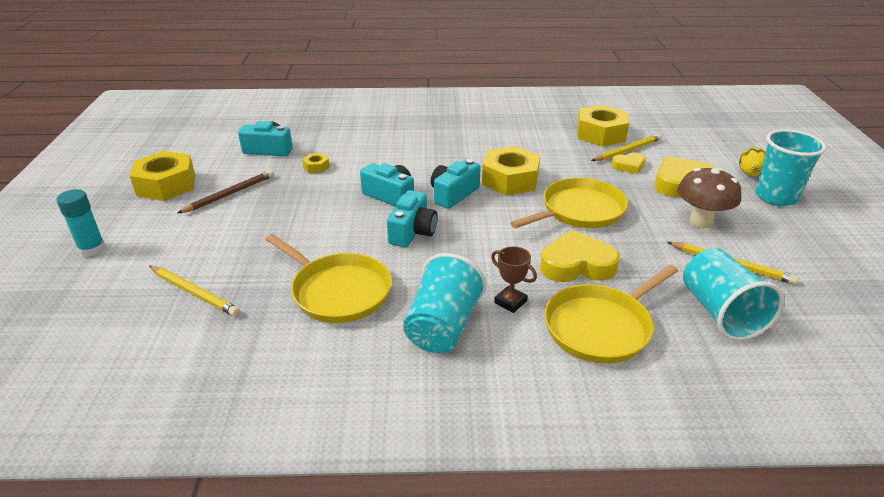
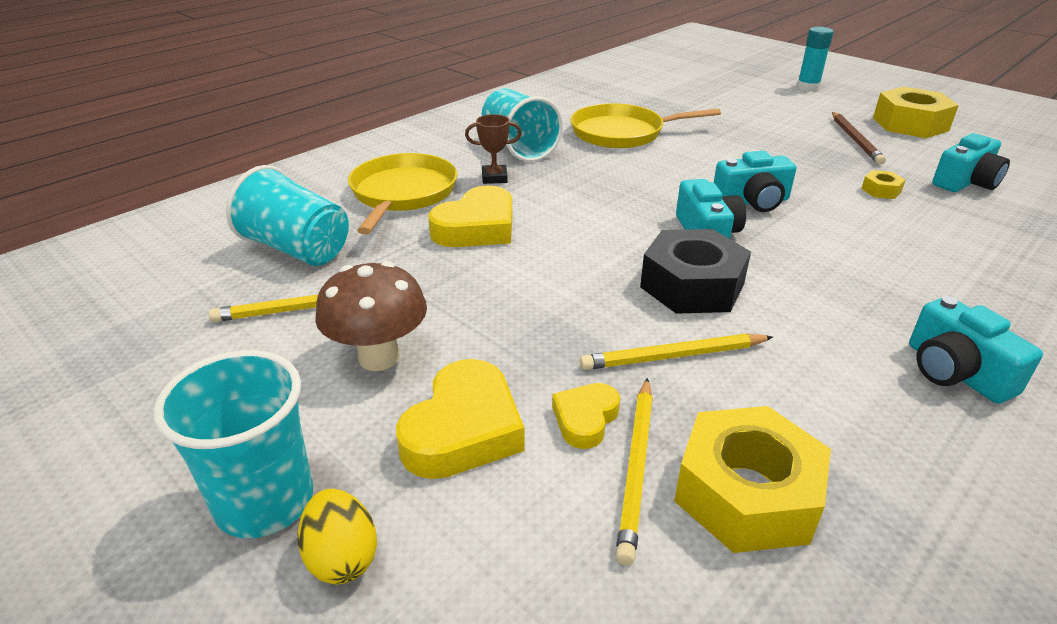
camera: 135 degrees right, 0 degrees up
yellow pencil [149,266,240,316] -> yellow pencil moved to [580,334,773,370]
turquoise camera [387,190,438,247] -> turquoise camera moved to [909,296,1043,404]
yellow nut [482,146,540,196] -> black nut [640,229,751,314]
yellow pan [510,178,628,228] -> none

